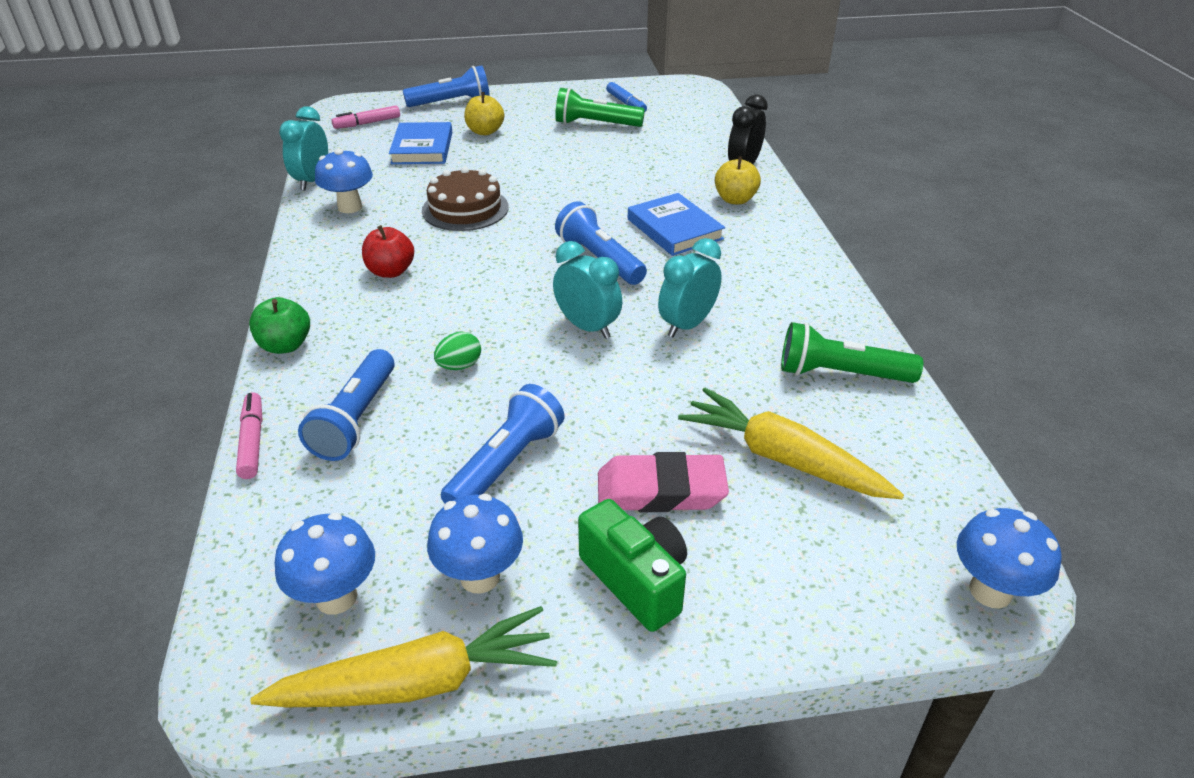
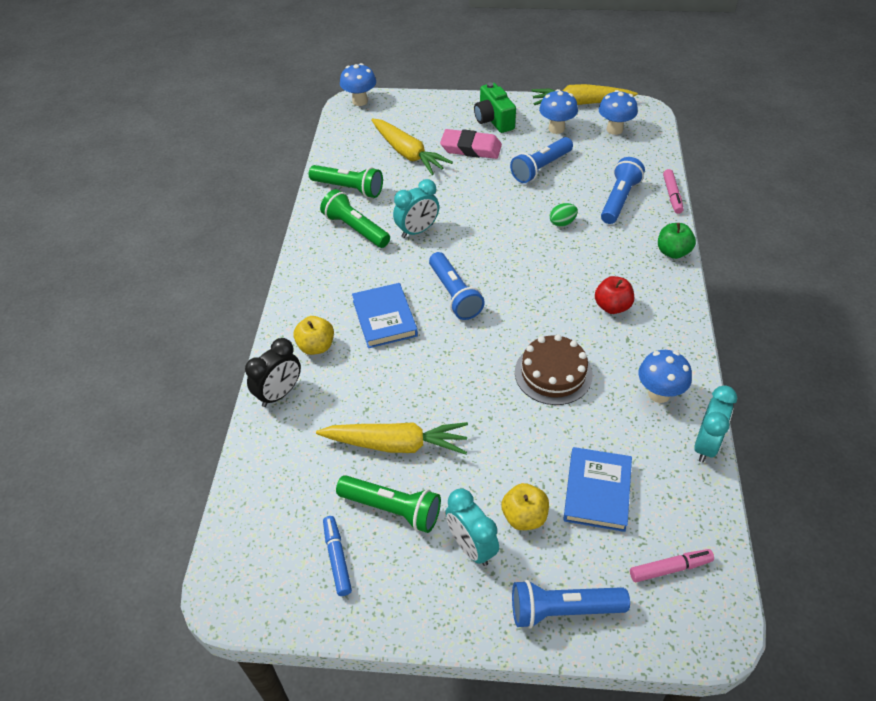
camera: 165 degrees left, 10 degrees up
turquoise clock [553,241,622,339] -> turquoise clock moved to [445,489,499,566]
none -> yellow carrot [316,422,468,455]
none -> green flashlight [320,189,390,248]

